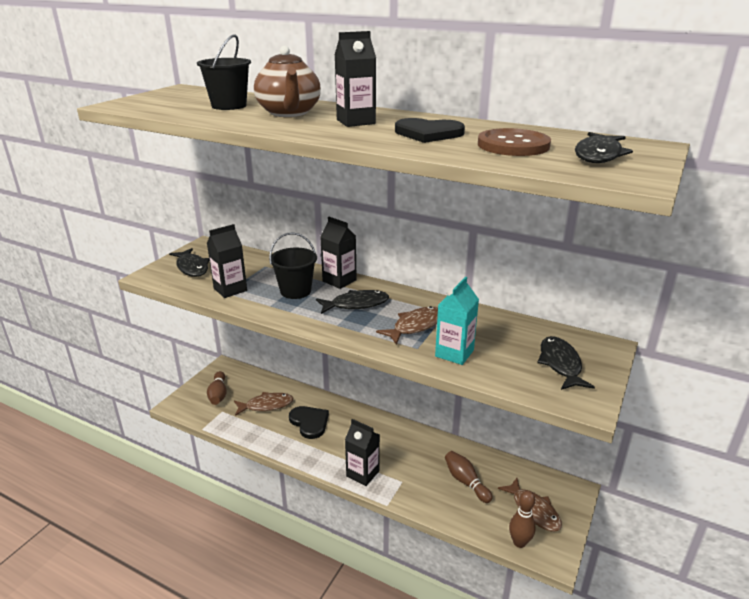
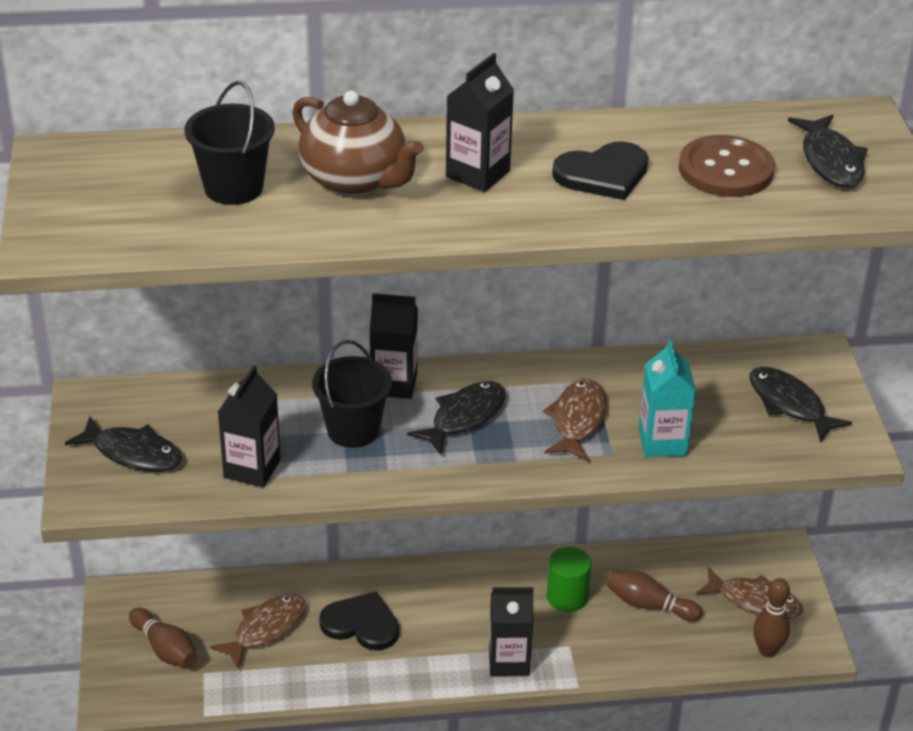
camera: 35 degrees left, 10 degrees up
none -> green cylinder [547,547,591,612]

